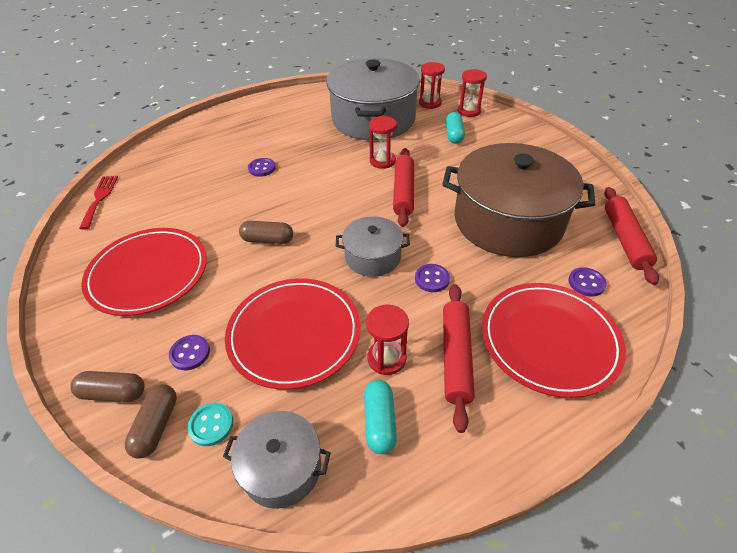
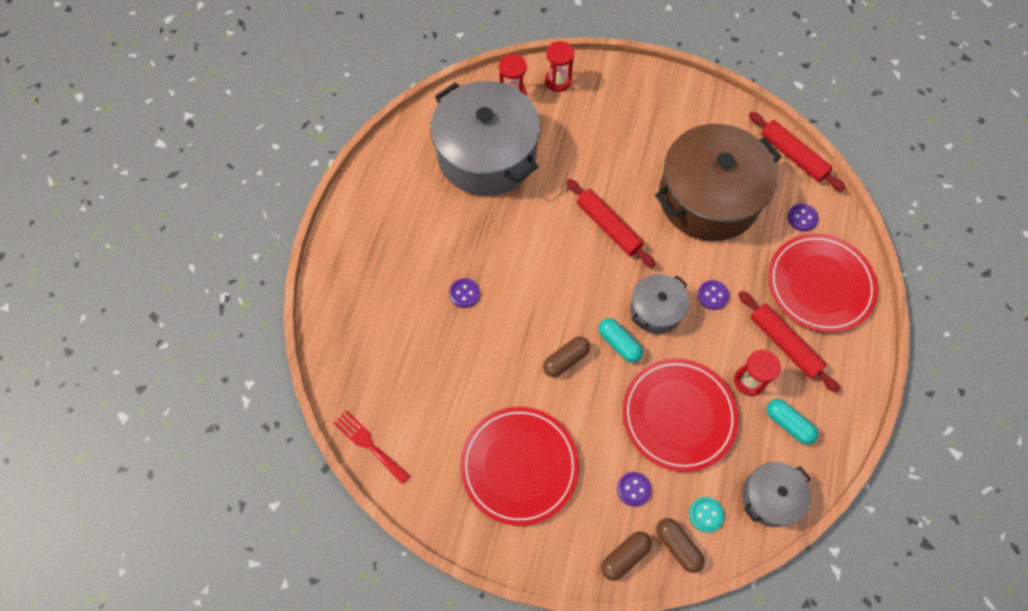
camera: 45 degrees left, 20 degrees up
red hourglass [369,116,397,169] -> none
turquoise capsule [446,112,465,144] -> turquoise capsule moved to [599,318,643,363]

